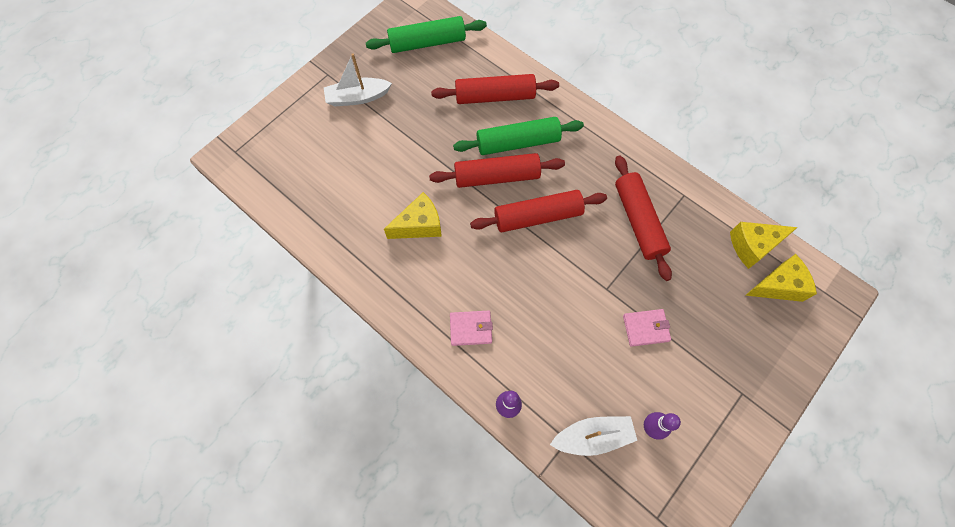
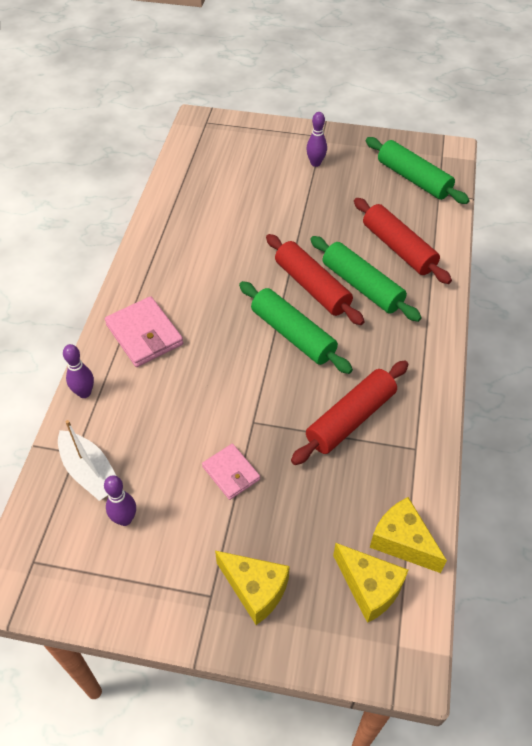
camera: 60 degrees right, 15 degrees down
white boat [324,53,392,106] -> purple bowling pin [306,112,327,167]
yellow cheese [384,192,442,239] -> yellow cheese moved to [215,551,290,625]
pink wallet [450,311,493,346] -> pink wallet [105,296,183,367], size x1.59
red rolling pin [470,190,607,232] -> green rolling pin [239,281,353,374]

